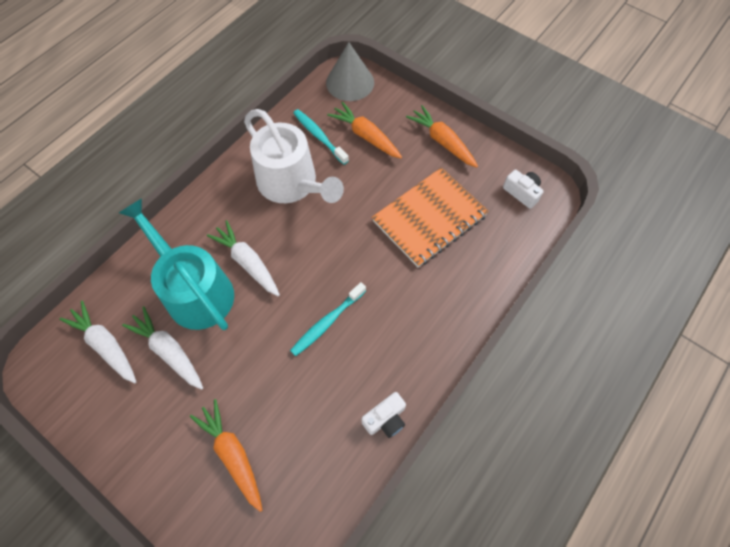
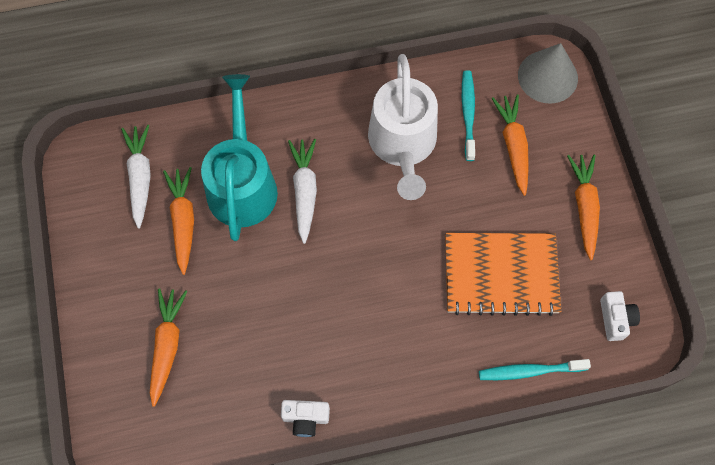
camera: 40 degrees right, 5 degrees up
white carrot [122,306,203,390] -> orange carrot [163,167,194,275]
turquoise toothbrush [290,282,366,356] -> turquoise toothbrush moved to [479,359,591,380]

